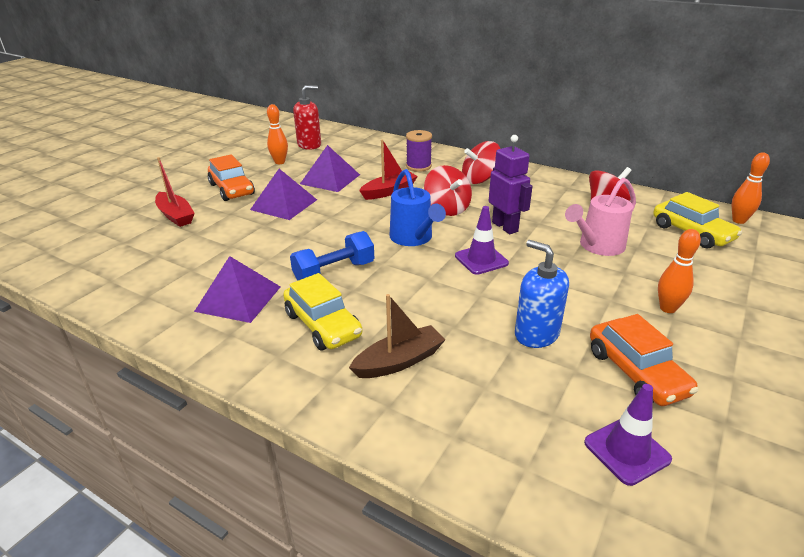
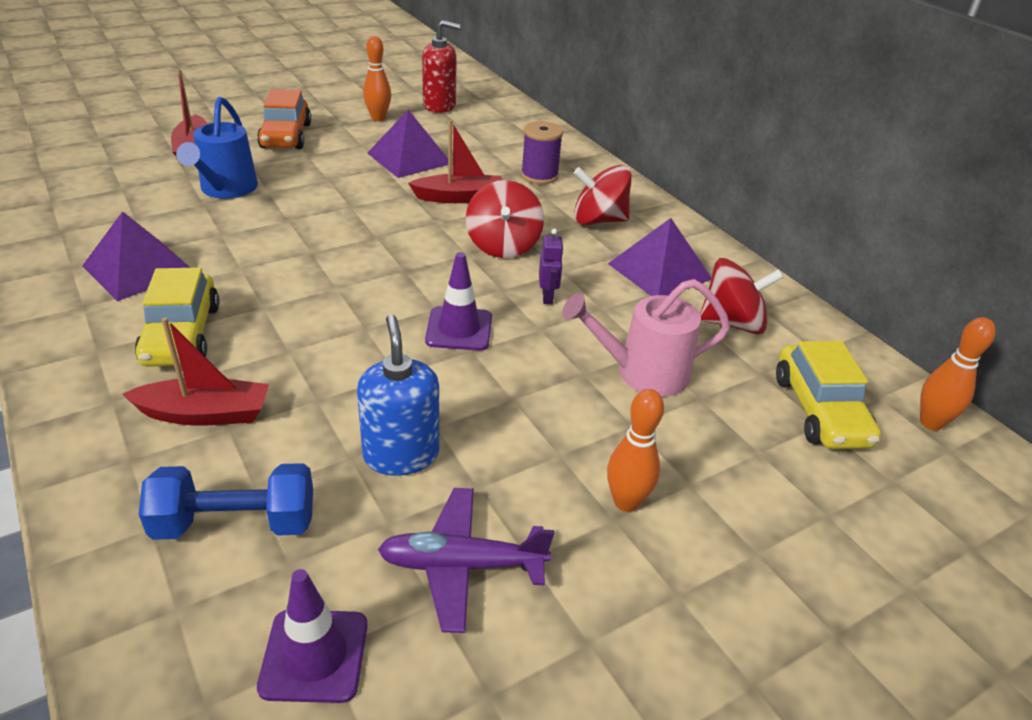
camera: 25 degrees right, 5 degrees up
purple pyramid [250,169,317,220] -> purple pyramid moved to [608,218,712,296]
blue dumbbell [290,231,374,281] -> blue dumbbell moved to [139,463,313,540]
brown boat [349,294,445,378] -> red boat [122,317,269,426]
blue watering can [390,169,446,246] -> blue watering can moved to [176,97,258,199]
purple robot [489,135,533,234] -> purple robot [539,229,564,304], size x0.54
orange car [590,314,698,406] -> purple plane [378,488,554,633]

